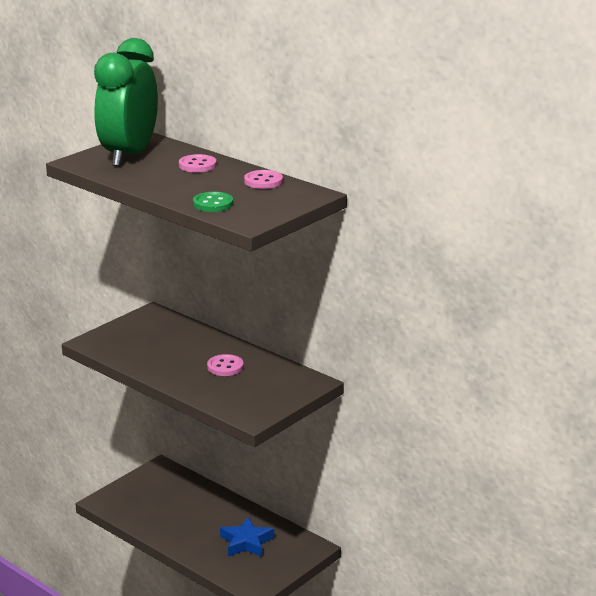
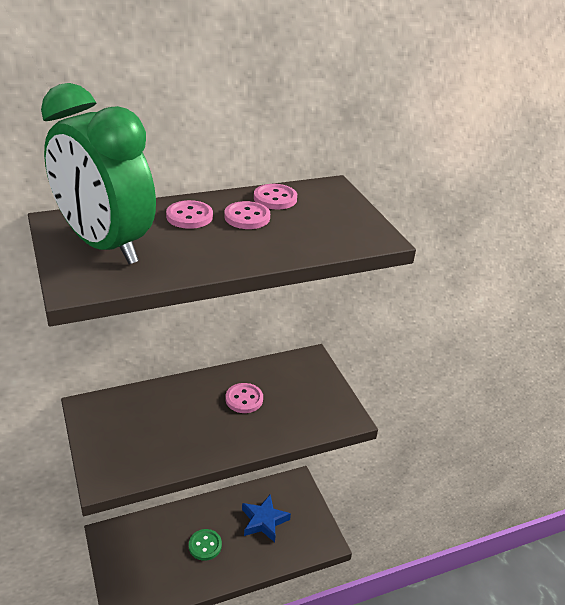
camera: 65 degrees left, 10 degrees up
green button [193,192,233,212] -> green button moved to [189,529,222,561]
none -> pink button [224,201,270,229]

